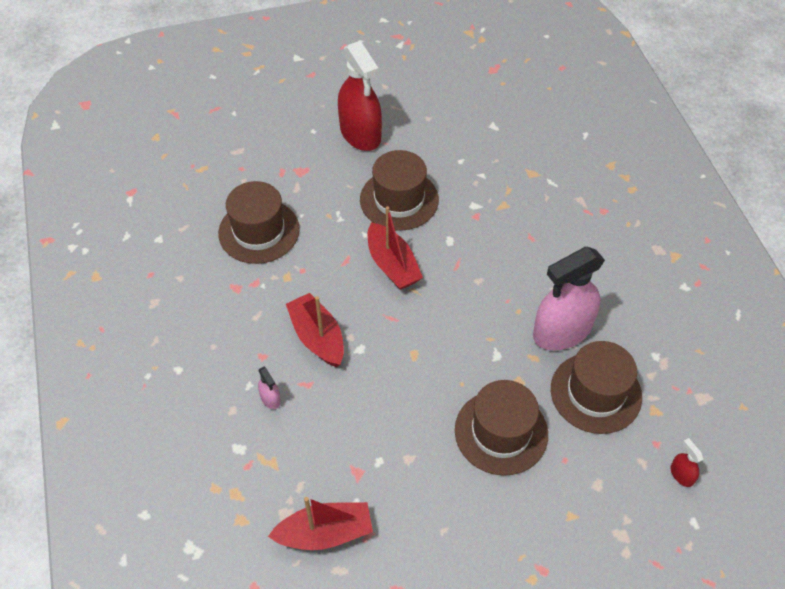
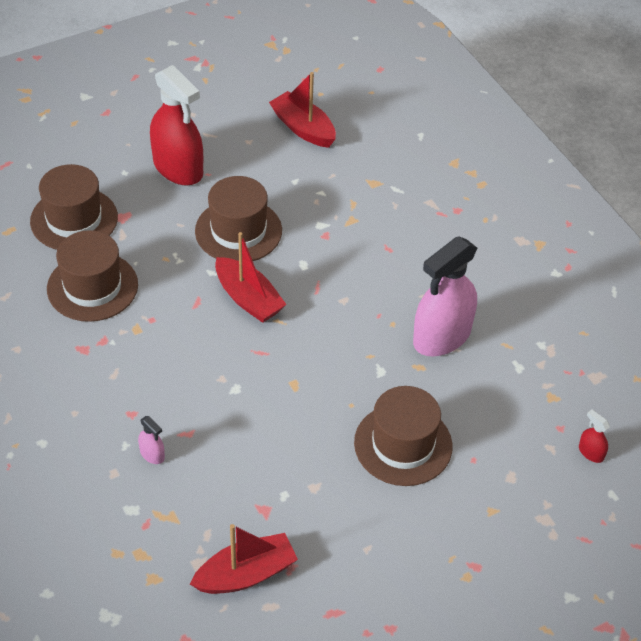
camera: 15 degrees left, 5 degrees down
red boat [286,293,344,367] -> red boat moved to [269,72,336,148]
brown hat [551,341,642,434] -> brown hat moved to [30,164,118,250]

